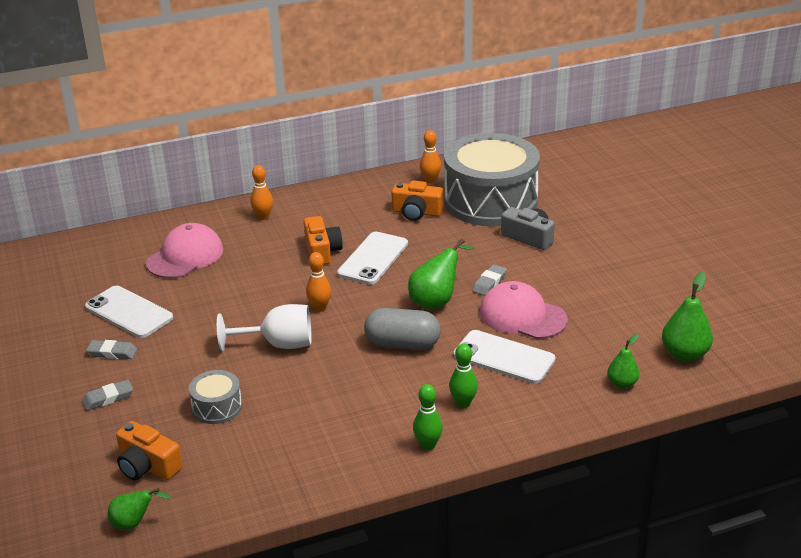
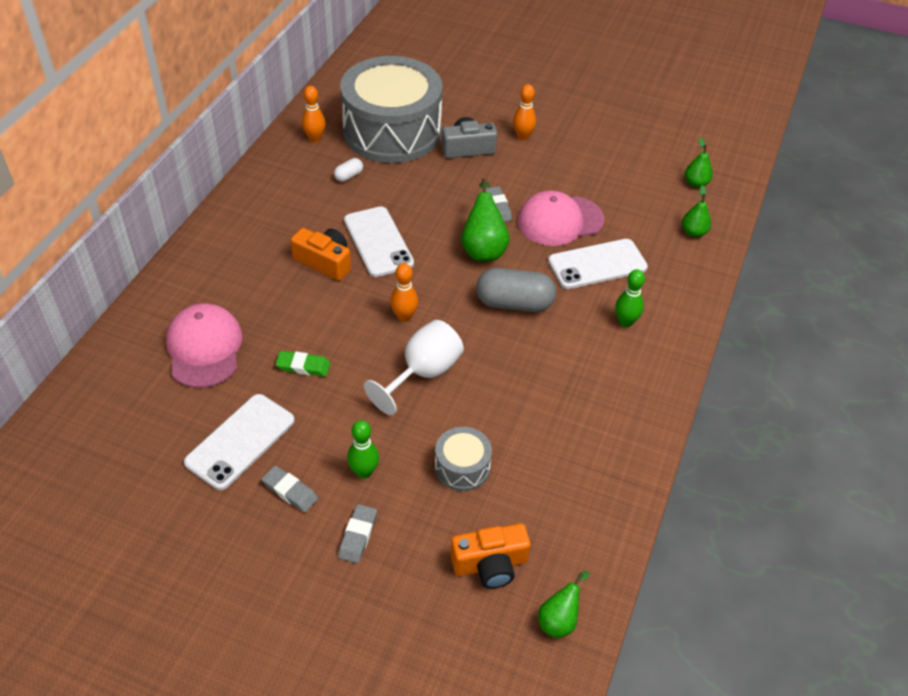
camera: 50 degrees left, 15 degrees up
white phone [85,286,173,338] -> white phone turned 45 degrees counterclockwise [184,394,295,490]
grey eraser [86,340,137,359] -> grey eraser turned 75 degrees clockwise [262,466,318,513]
orange bowling pin [251,165,273,220] -> orange bowling pin moved to [513,84,536,140]
grey capsule [364,308,441,350] -> grey capsule turned 45 degrees clockwise [476,268,556,312]
orange camera [391,181,444,221] -> white capsule [334,158,363,182]
green bowling pin [413,384,443,450] -> green bowling pin moved to [347,420,379,479]
green pear [662,272,713,362] -> green pear [685,137,713,188], size x0.62
none -> green eraser [276,351,331,377]

